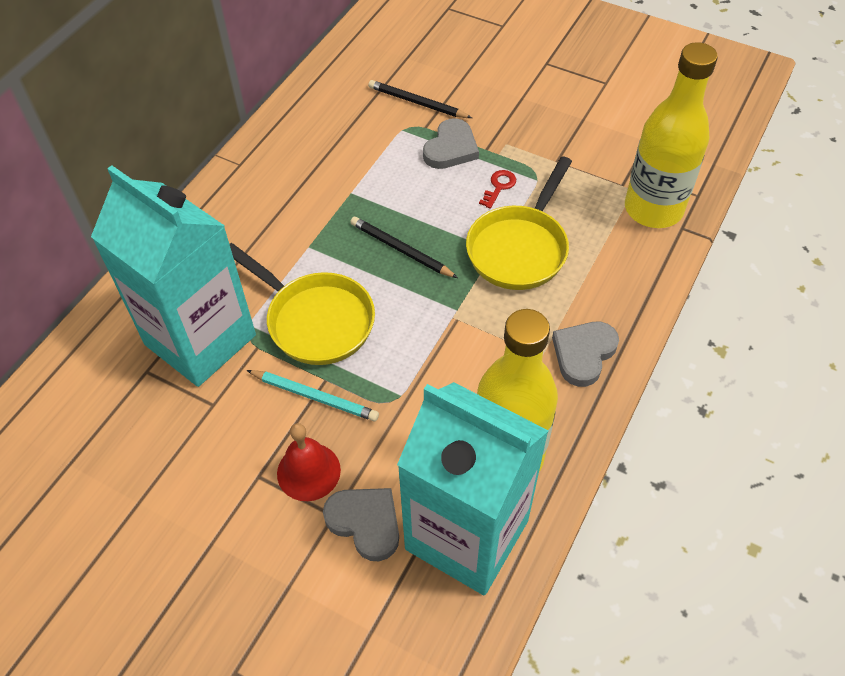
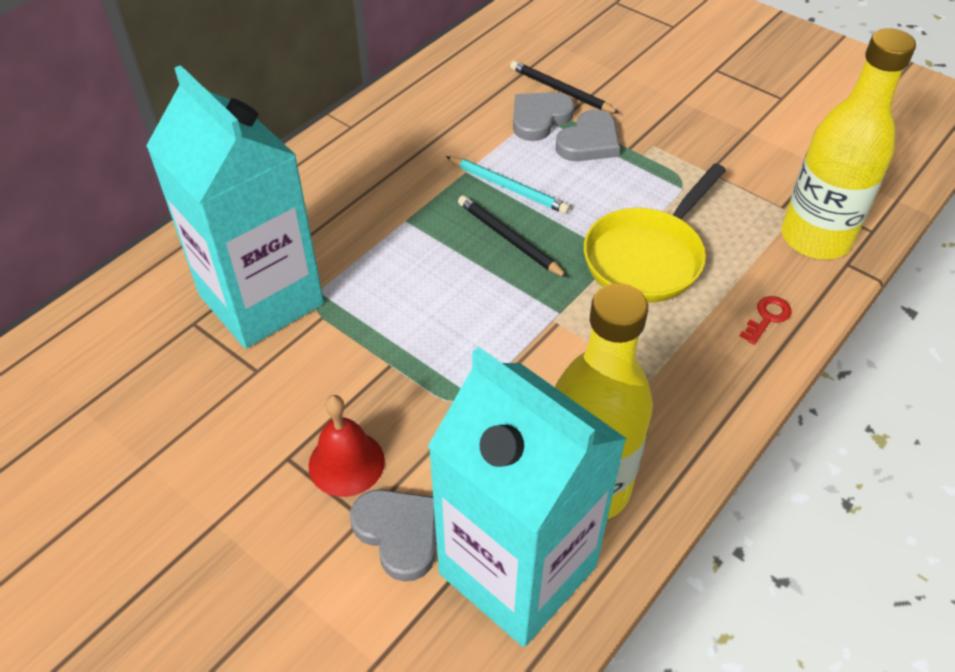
camera: 10 degrees right, 5 degrees down
yellow pan [230,243,375,365] -> none
turquoise pencil [246,370,379,421] -> turquoise pencil moved to [446,156,570,214]
red key [479,170,516,209] -> red key moved to [740,296,792,345]
grey heart [552,322,619,387] -> grey heart moved to [513,92,575,141]

